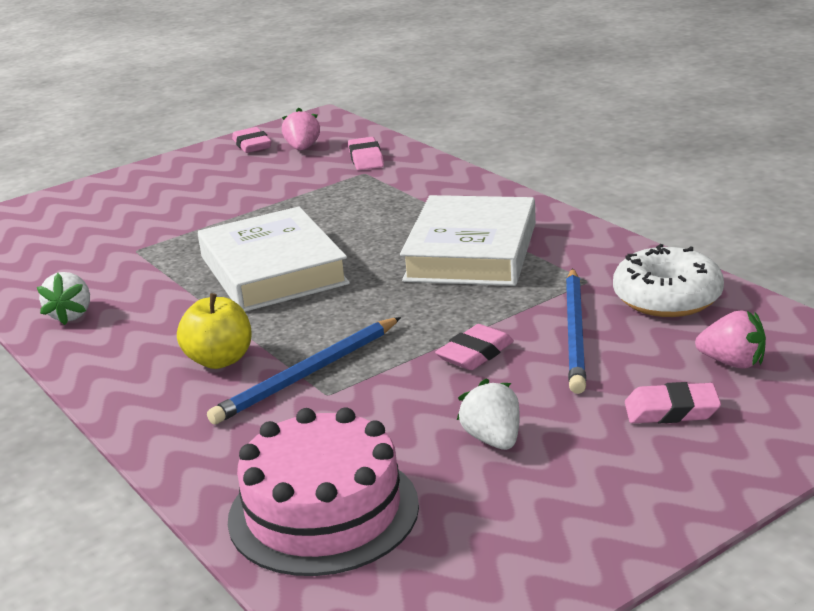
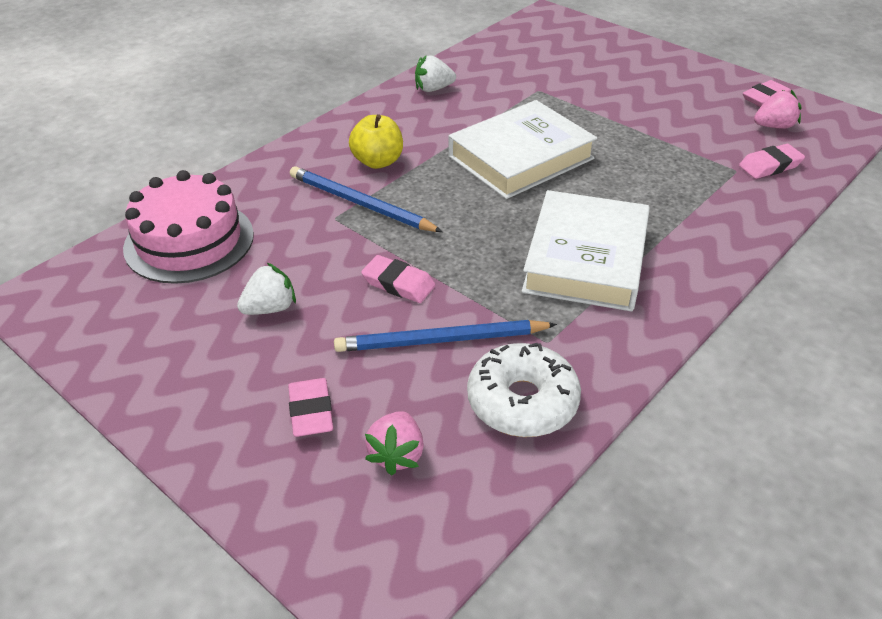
camera: 75 degrees right, 15 degrees up
white book [400,195,536,286] -> white book turned 75 degrees counterclockwise [522,190,650,311]

